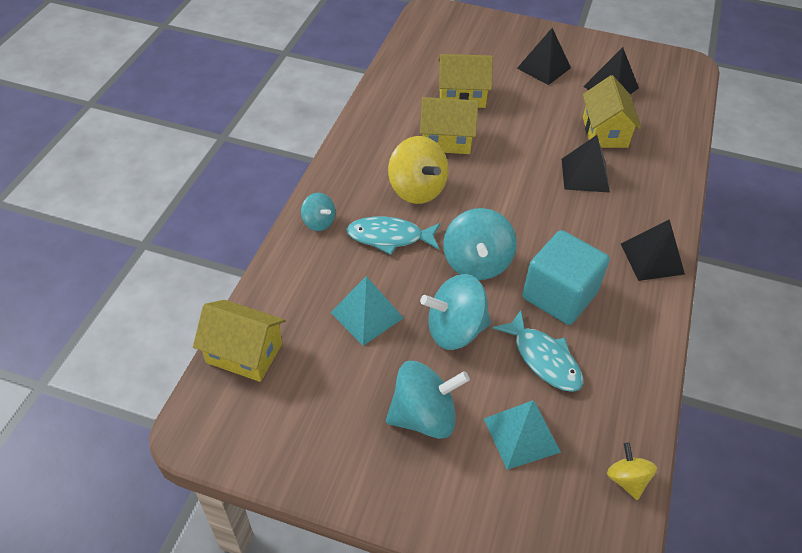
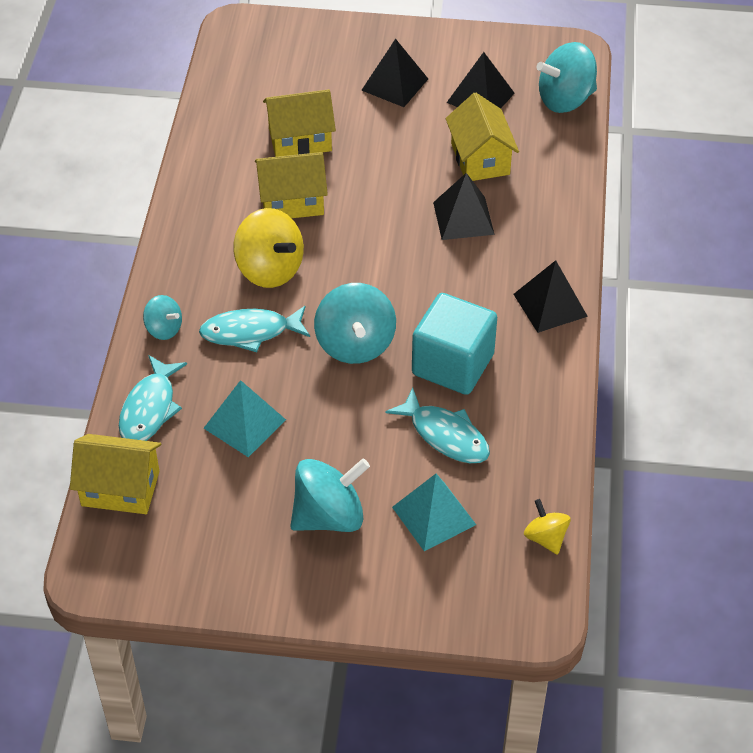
camera: 10 degrees left, 0 degrees up
turquoise spinning top [420,274,491,350] -> turquoise spinning top moved to [536,42,597,113]
none -> turquoise fish [119,355,187,441]

